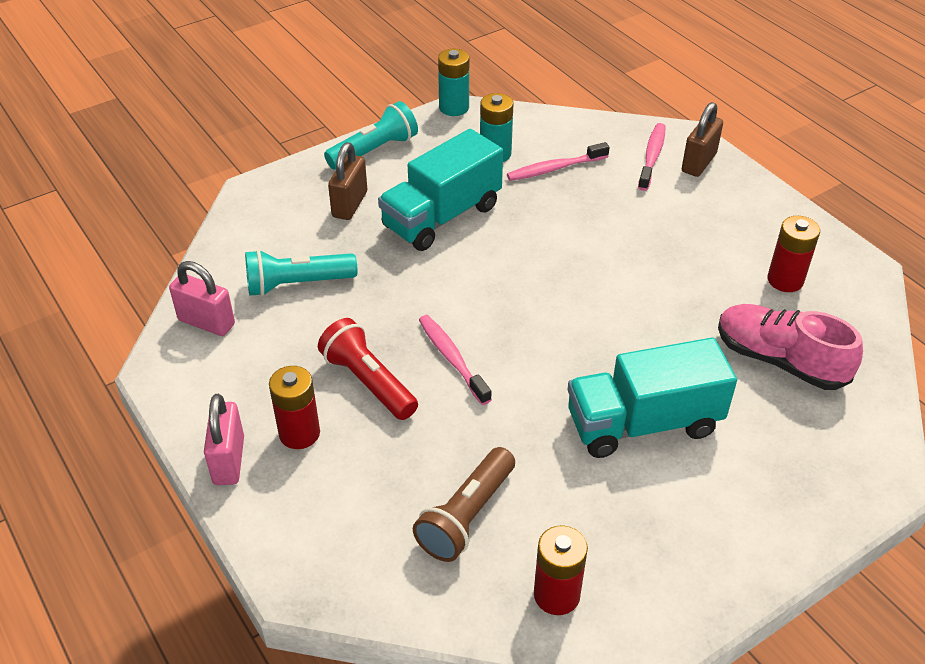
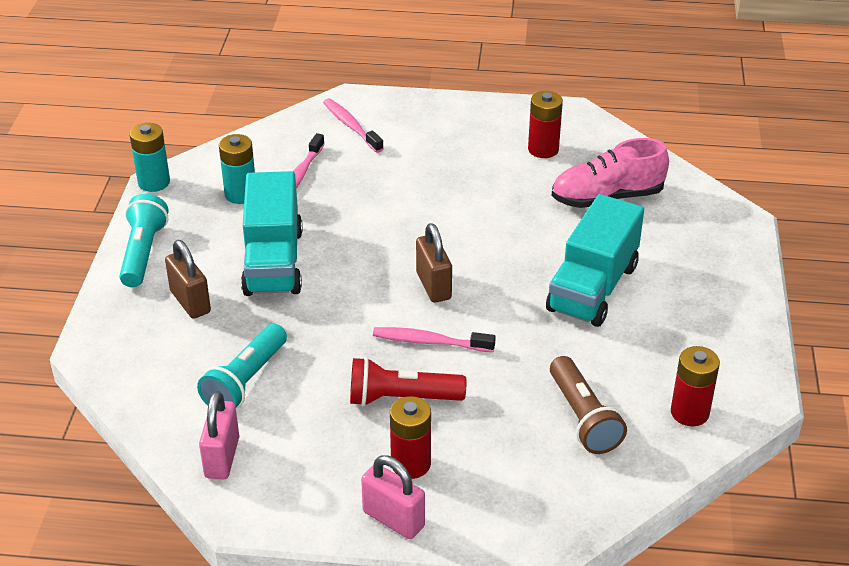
camera: 50 degrees left, 5 degrees down
pink padlock [169,261,235,336] -> pink padlock turned 60 degrees counterclockwise [199,391,239,479]
brown padlock [682,102,723,177] -> brown padlock moved to [416,223,452,303]

